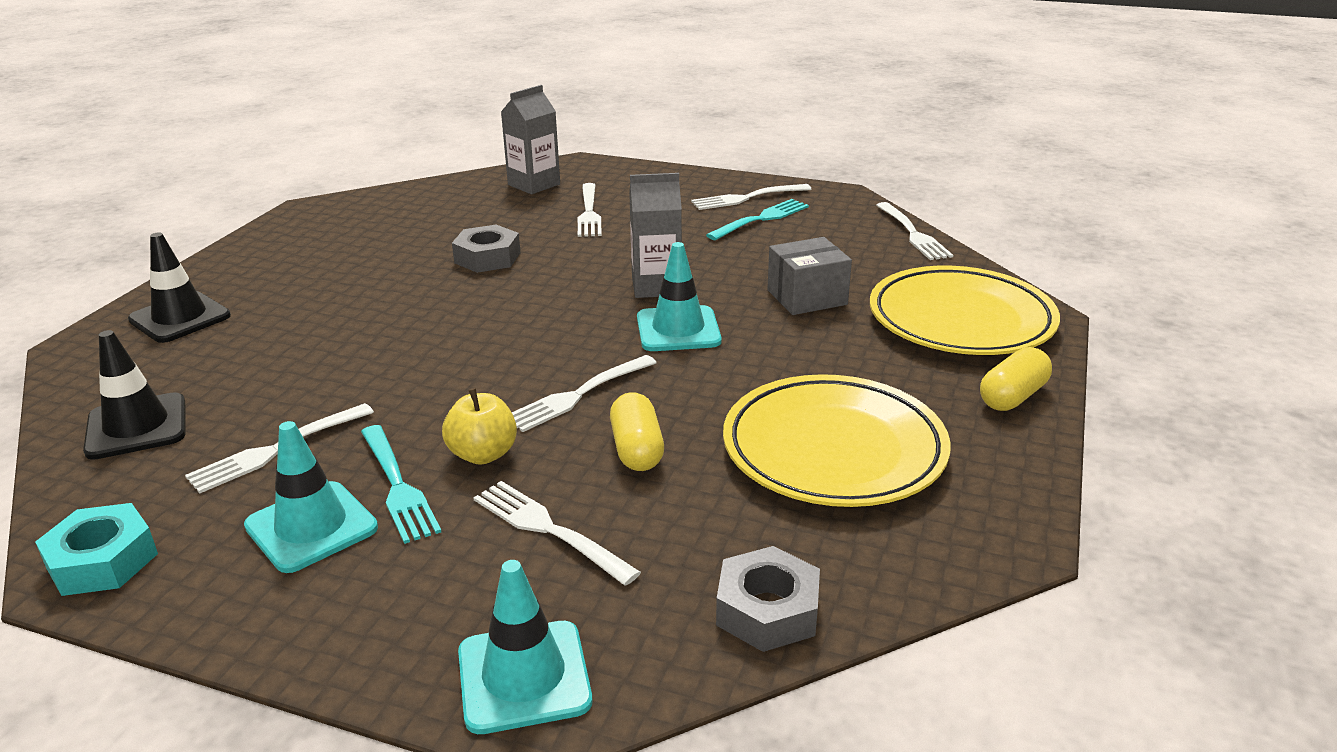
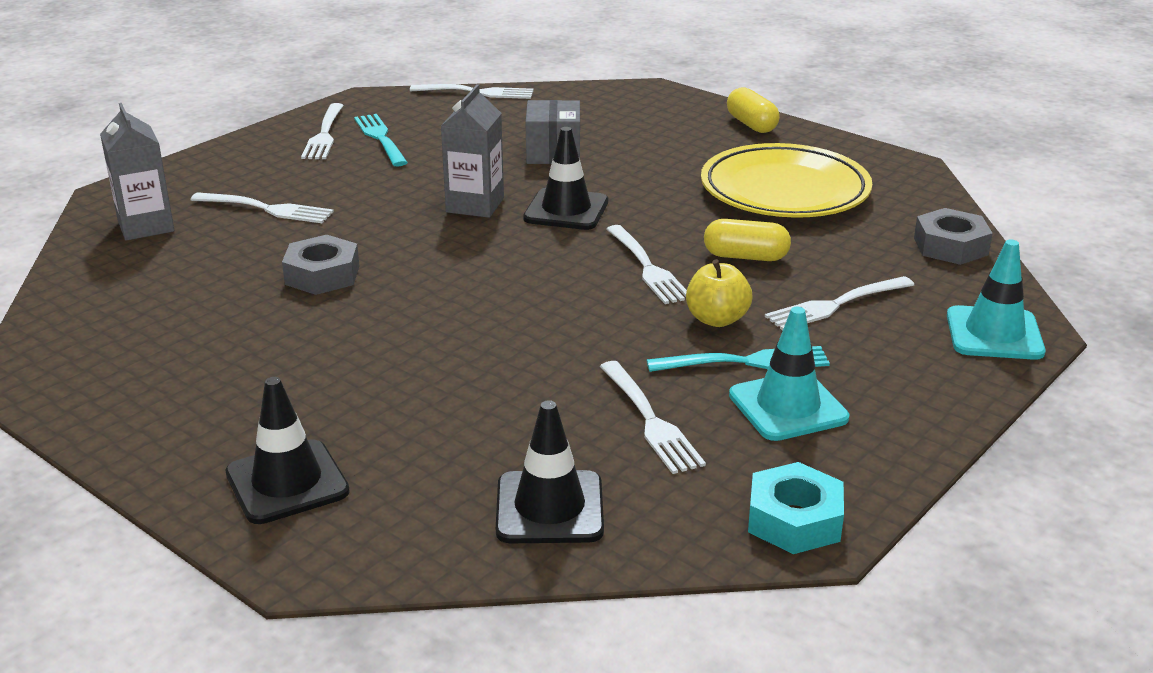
camera: 70 degrees left, 0 degrees up
turquoise traffic cone [637,242,722,351] -> black traffic cone [523,127,608,230]
yellow plate [870,266,1060,355] -> none

